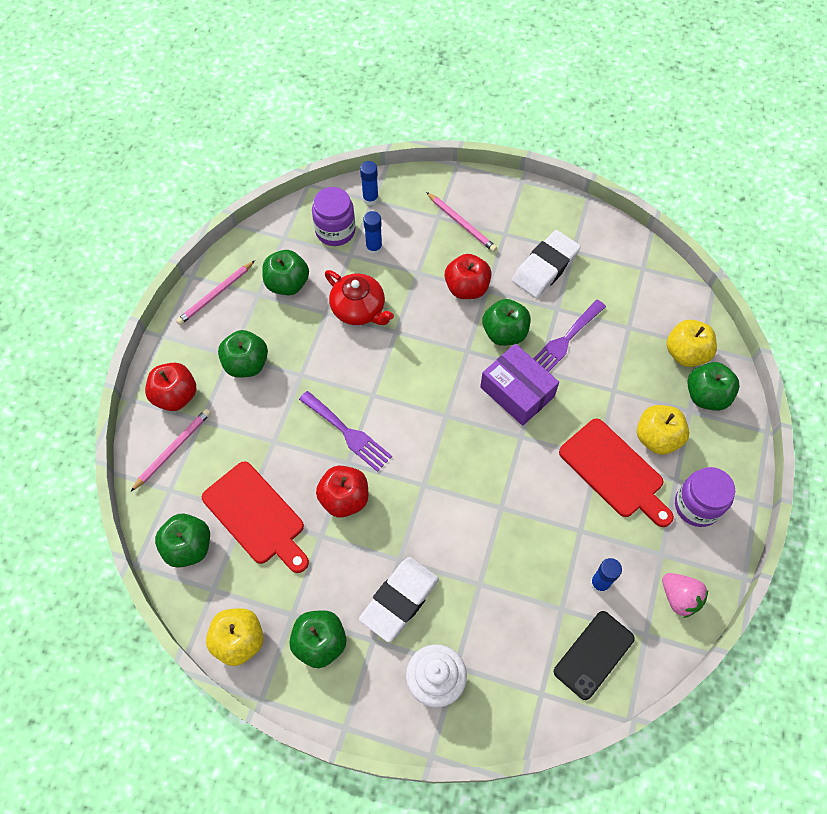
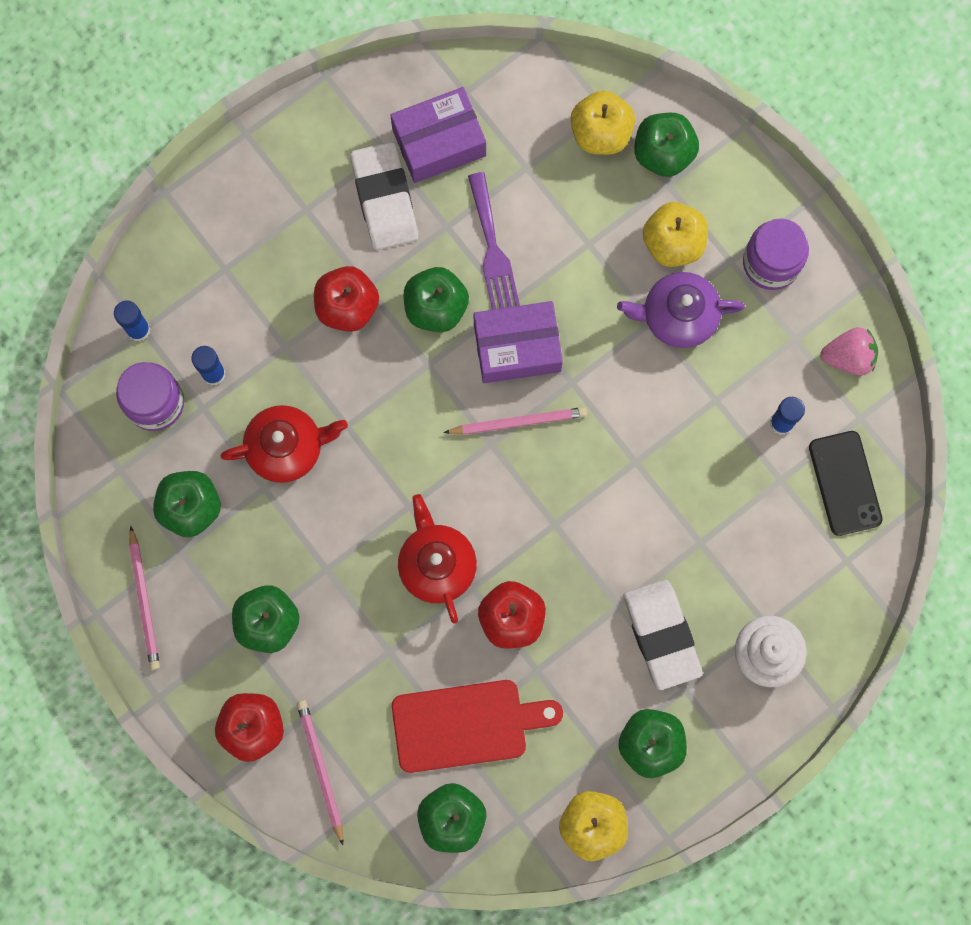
camera: 55 degrees left, 15 degrees up
purple fork [299,391,392,472] -> red teapot [398,494,477,624]
pink pencil [426,192,497,252] -> pink pencil moved to [443,407,587,435]
red cutting board [559,419,674,527] -> purple teapot [617,272,745,348]
none -> purple box [390,87,486,183]

